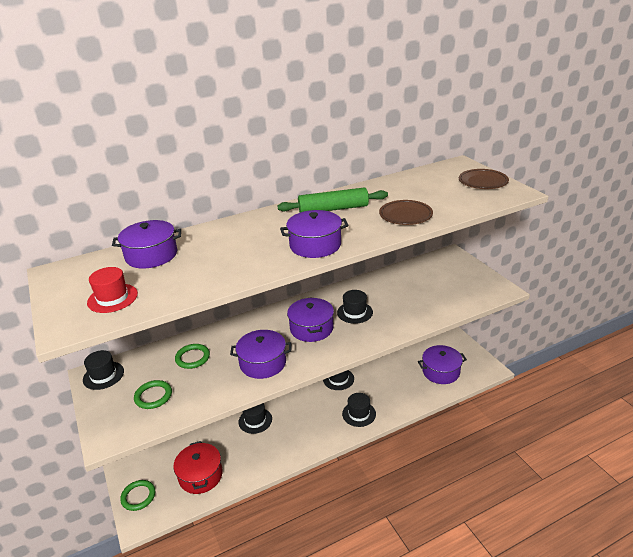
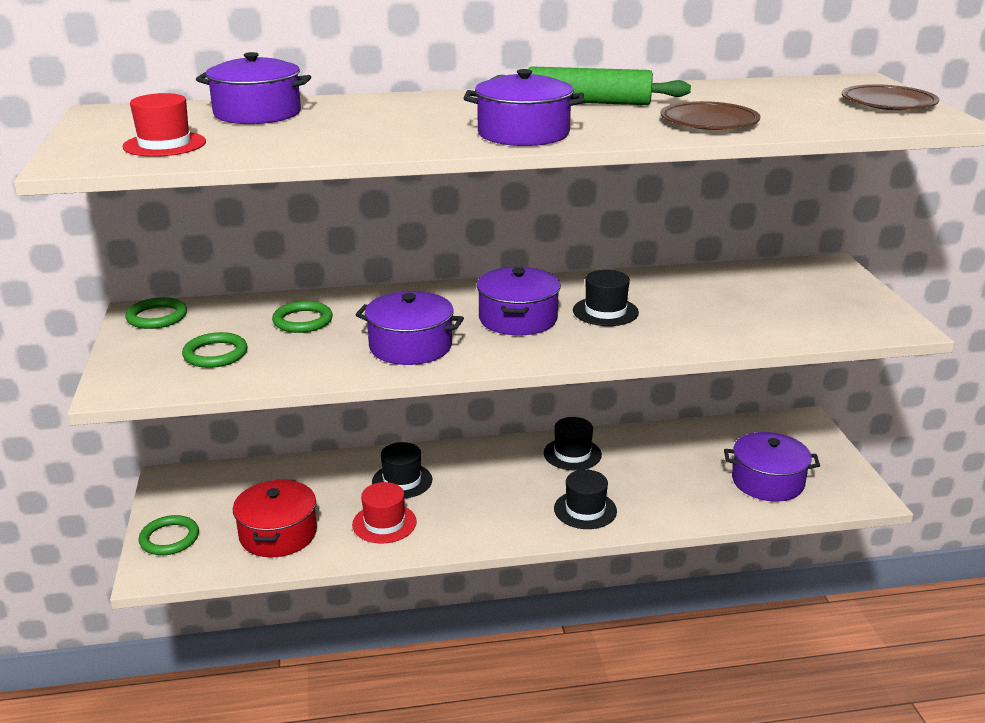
camera: 15 degrees right, 5 degrees down
black hat [83,350,124,390] -> green ring [125,297,187,329]
none -> red hat [352,482,417,544]

